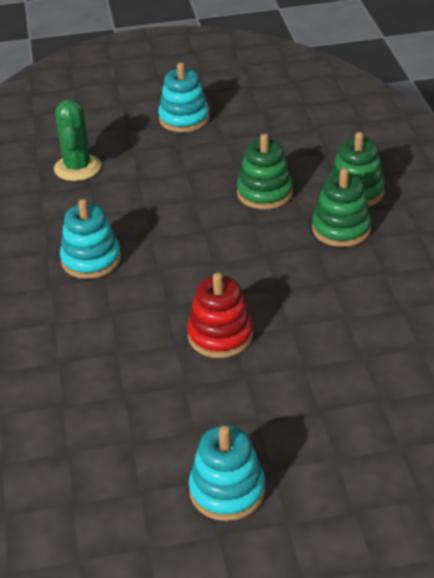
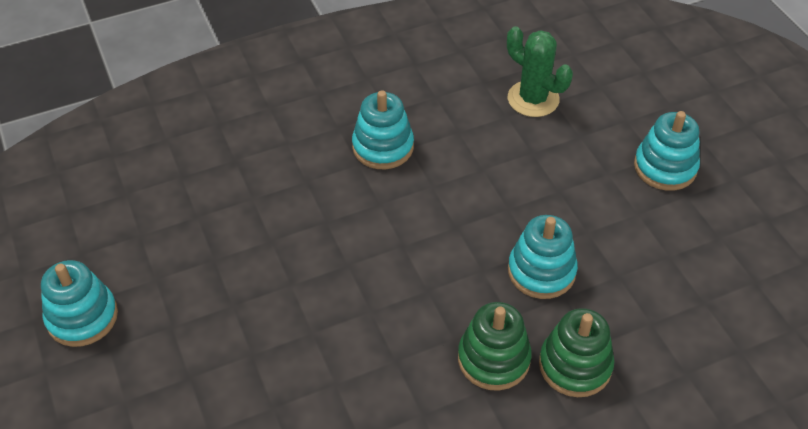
camera: 75 degrees right, 10 degrees up
green cactus [54,99,101,181] -> green cactus turned 60 degrees clockwise [507,26,573,117]
red stacking toy [187,273,253,358] -> none
green stacking toy [237,134,293,210] -> turquoise stacking toy [508,215,578,299]

